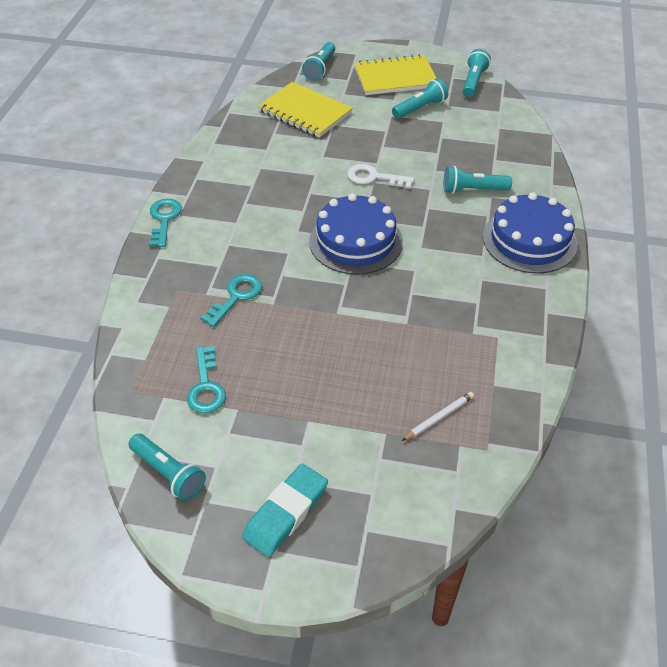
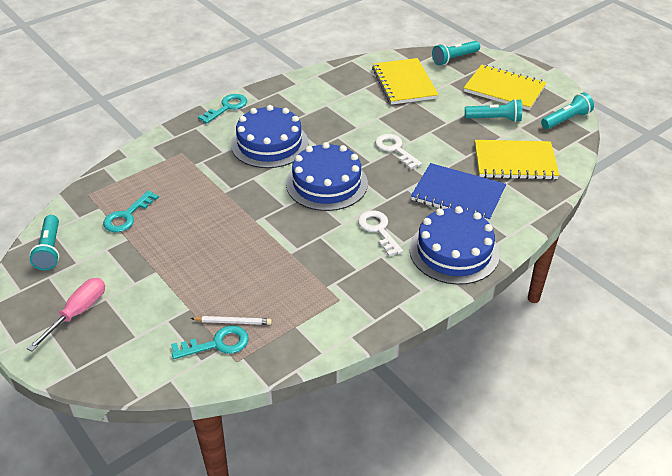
camera: 40 degrees right, 5 degrees down
turquoise key [200,274,262,327] -> turquoise key moved to [171,325,249,359]
turquoise eraser [242,464,328,557] -> pink screwdriver [27,278,105,351]
turquoise flashlight [444,166,512,194] -> blue notebook [411,163,506,222]
none -> blue cake [231,105,308,168]
none -> white key [358,210,403,257]
none -> yellow notebook [475,140,559,180]

